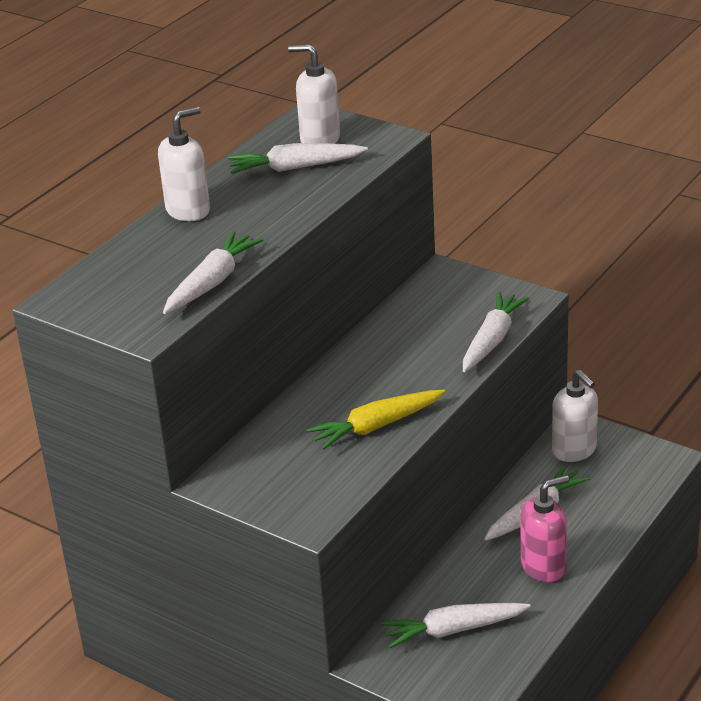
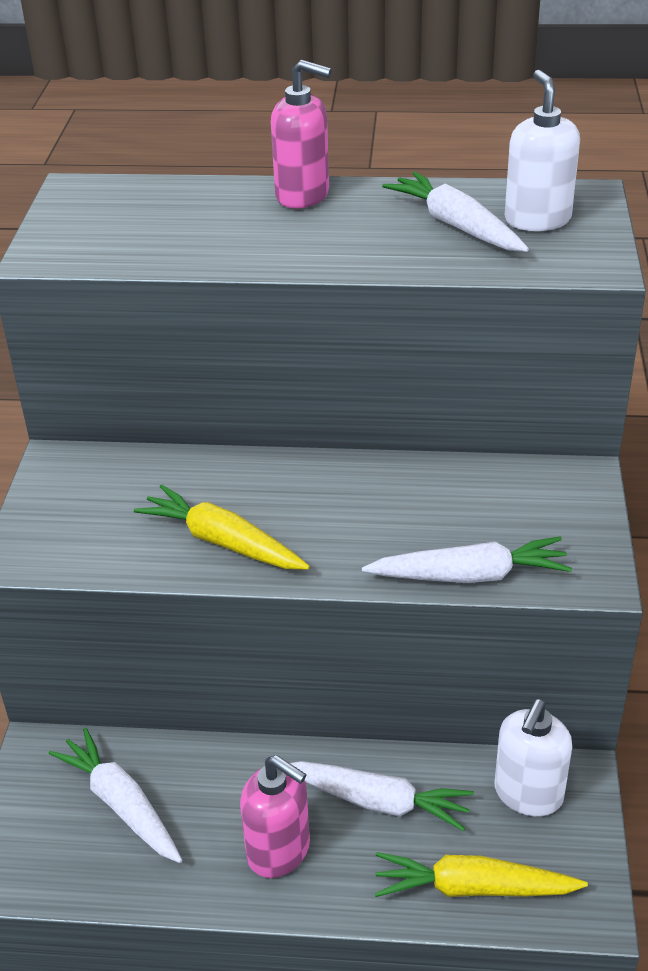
camera: 60 degrees right, 5 degrees up
white soap dispenser [158,106,210,221] -> pink soap dispenser [271,60,332,208]
white carrot [163,231,263,314] -> none
none -> yellow carrot [374,852,588,897]

